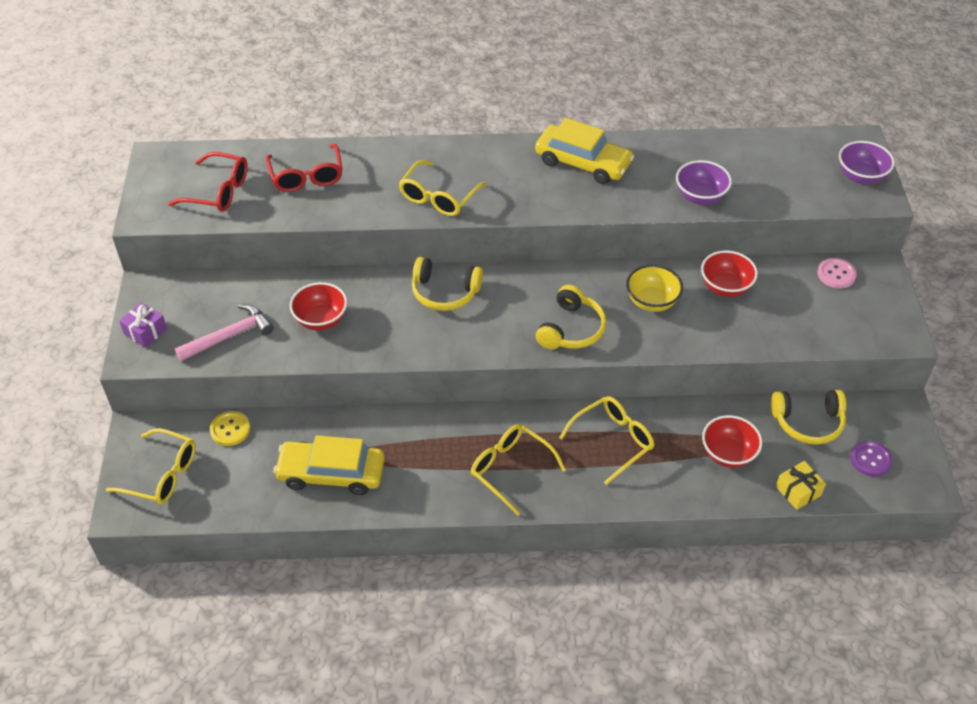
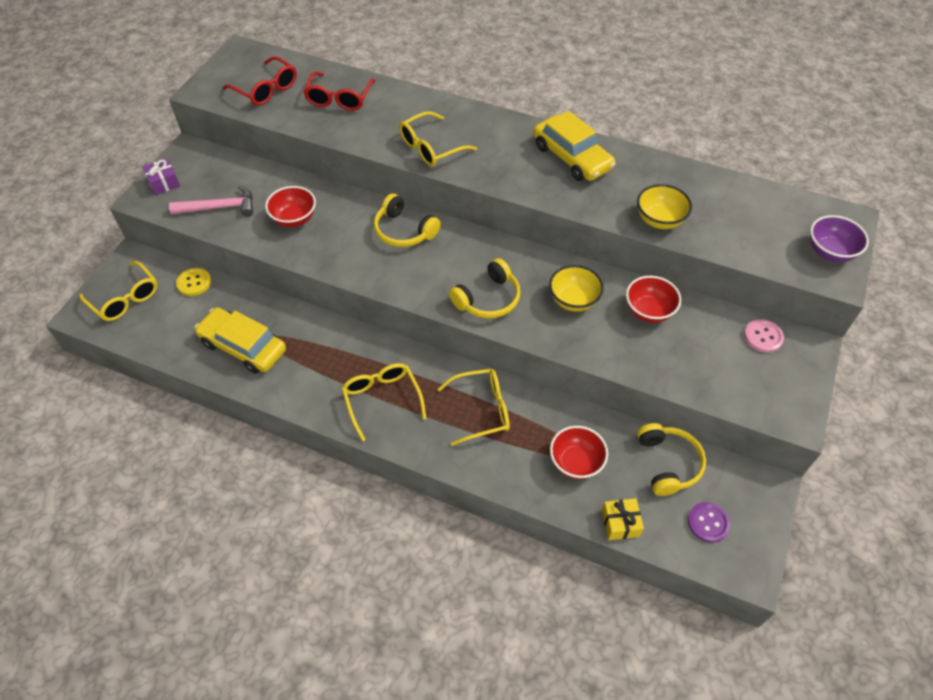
camera: 25 degrees right, 5 degrees up
purple bowl [676,160,732,205] -> yellow bowl [637,184,692,229]
yellow headphones [771,390,846,445] -> yellow headphones turned 120 degrees counterclockwise [637,423,706,496]

